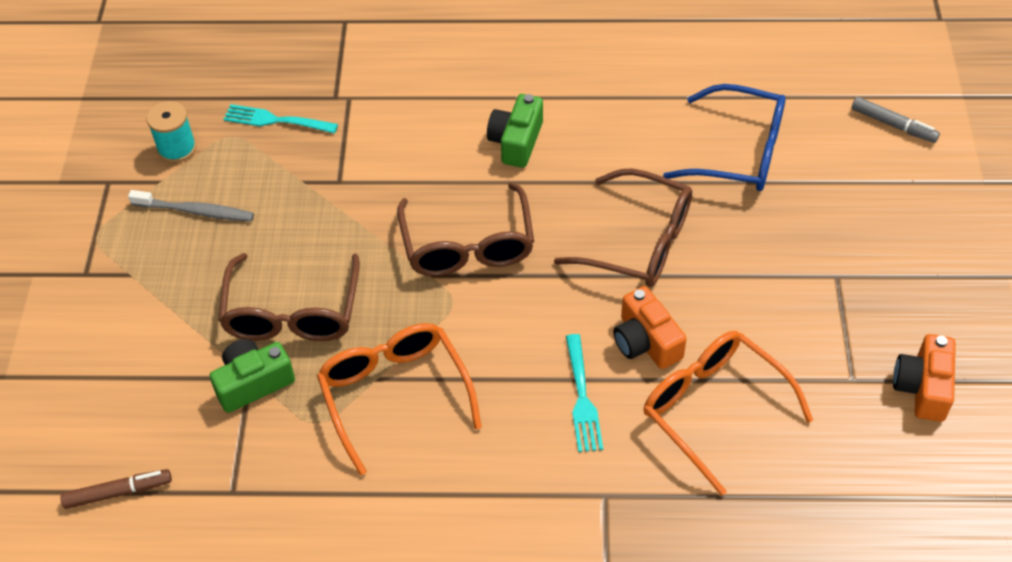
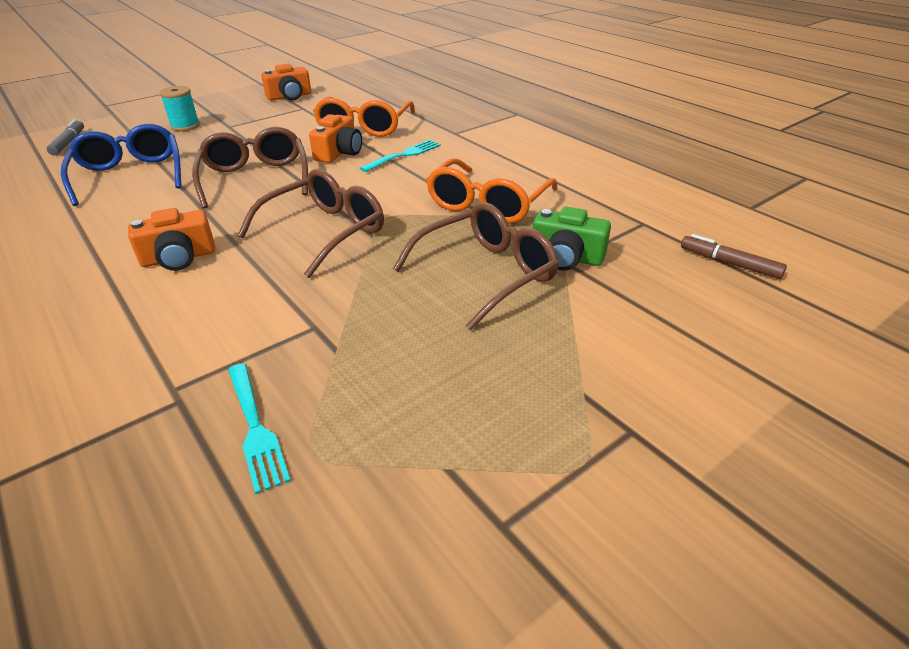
camera: 130 degrees left, 15 degrees down
grey toothbrush [128,190,254,221] -> none
turquoise spool [146,101,196,163] -> turquoise spool moved to [159,86,200,131]
green camera [487,94,543,168] -> orange camera [128,208,215,271]

